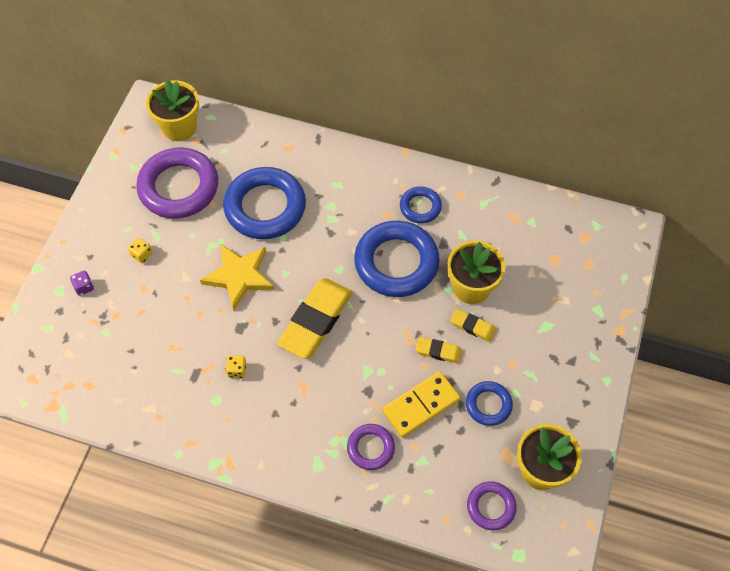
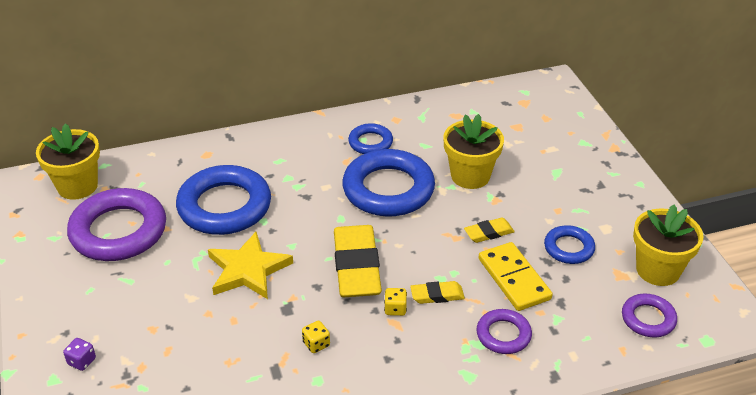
camera: 35 degrees left, 20 degrees down
yellow dice [128,238,152,263] -> yellow dice moved to [384,288,407,316]
yellow domino [382,371,460,438] -> yellow domino turned 45 degrees counterclockwise [479,242,553,311]
yellow eraser [450,309,496,342] -> yellow eraser moved to [410,281,465,304]

